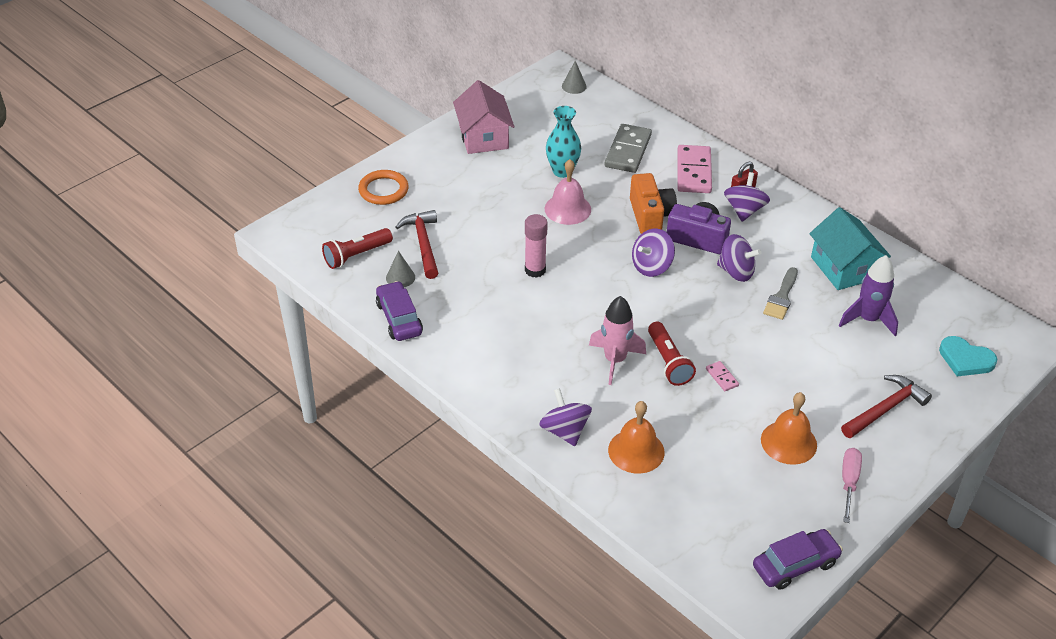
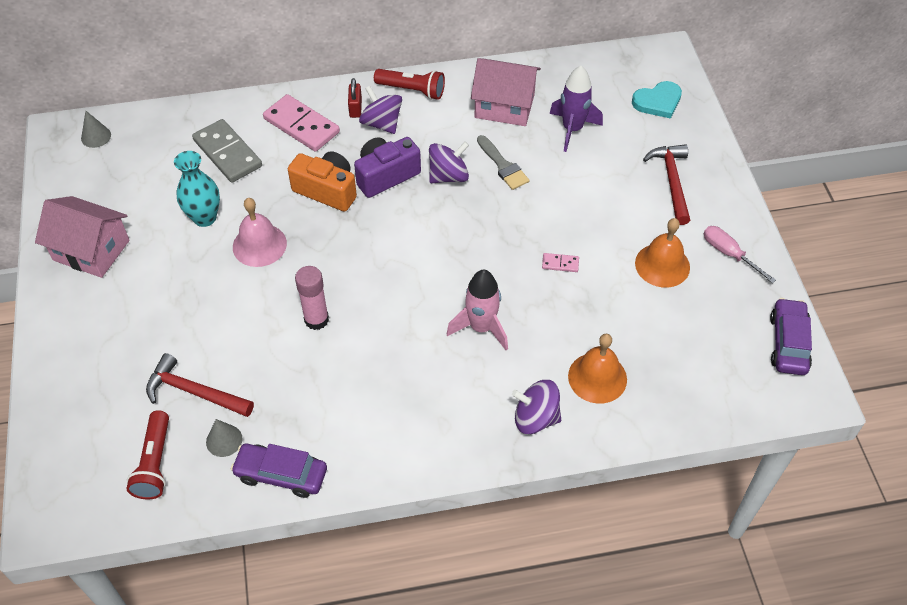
camera: 55 degrees left, 10 degrees up
orange ring [358,170,409,205] -> none
purple spinning top [632,229,675,277] -> none
red flashlight [648,322,696,386] -> red flashlight moved to [374,69,445,100]
turquoise house [809,207,891,290] -> pink house [471,58,541,126]

